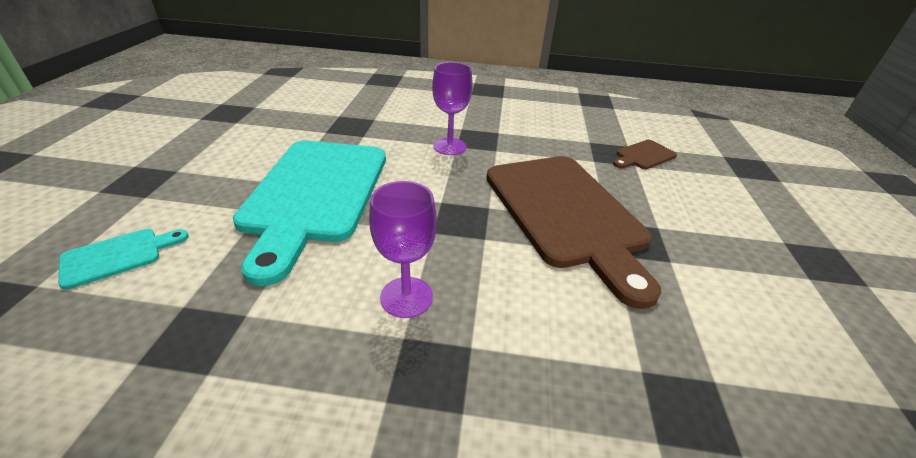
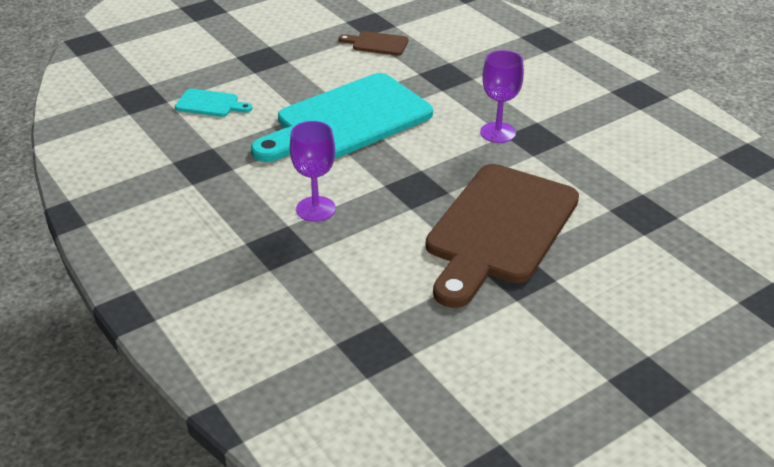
camera: 50 degrees right, 0 degrees up
brown cutting board [613,140,677,169] -> brown cutting board moved to [339,31,408,56]

